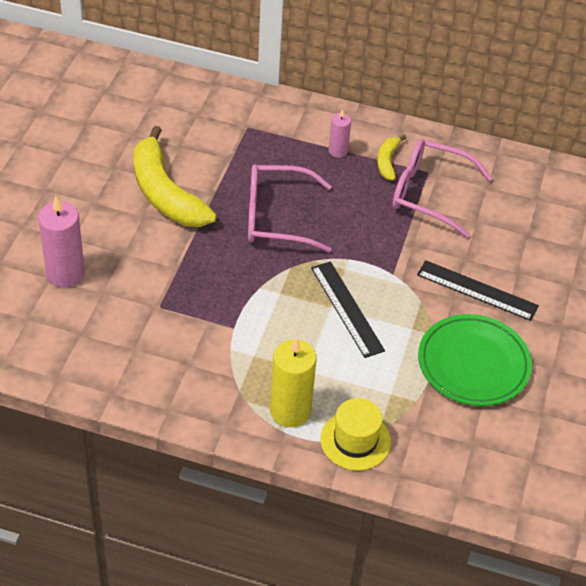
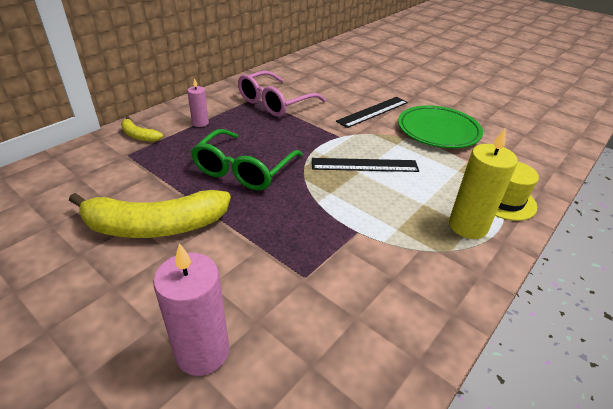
camera: 65 degrees left, 10 degrees down
pink glasses [248,165,332,253] -> green glasses [191,129,303,190]
yellow banana [377,135,406,180] -> yellow banana moved to [121,116,163,142]

